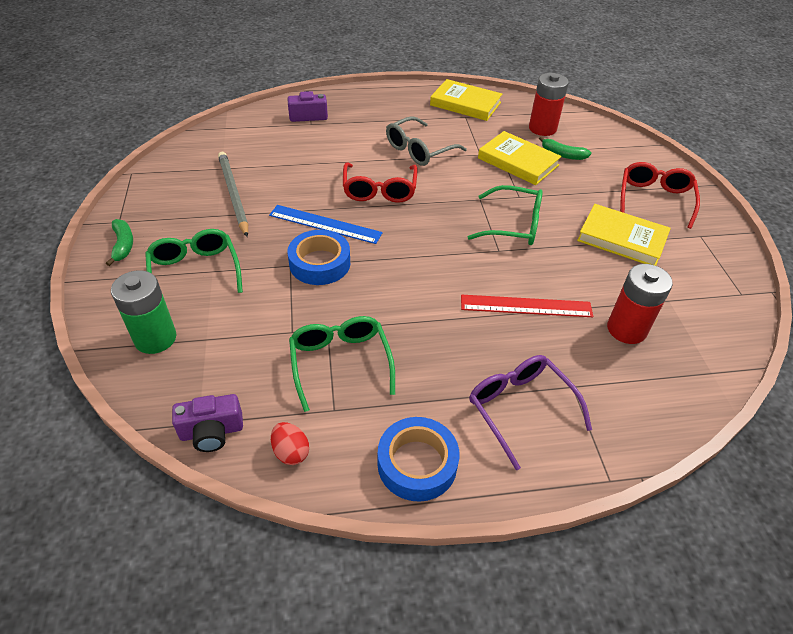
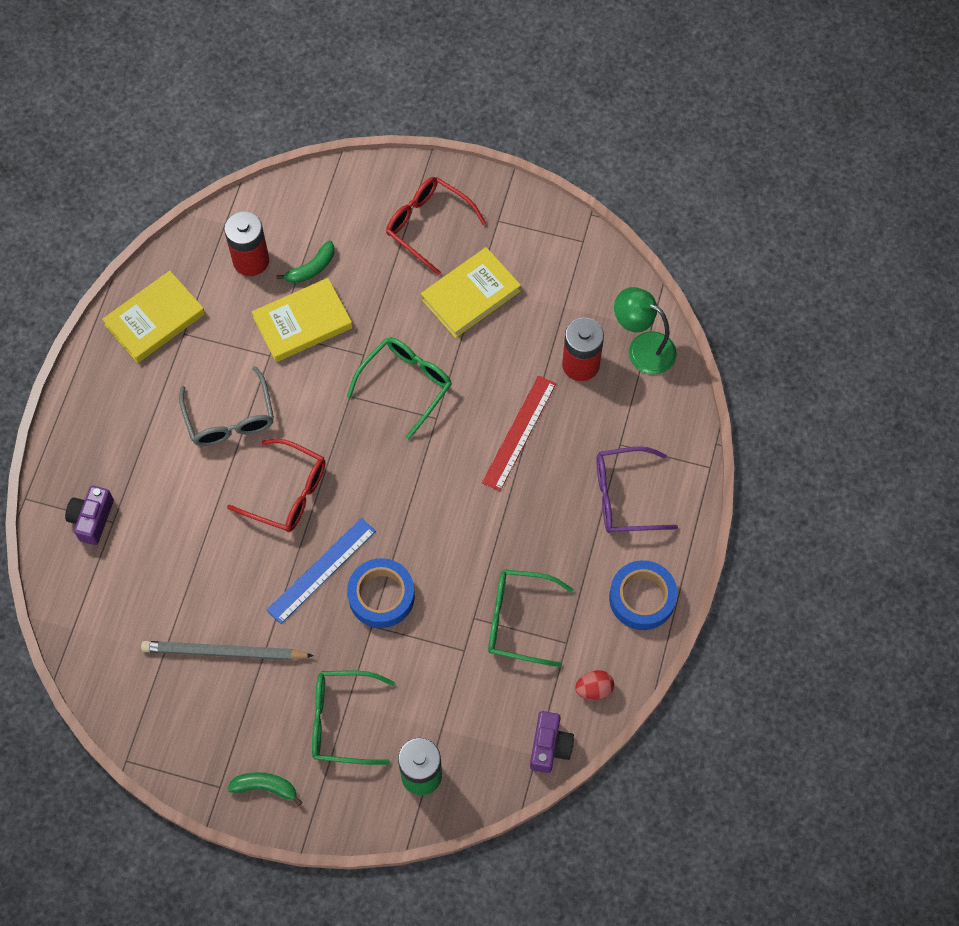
camera: 65 degrees left, 20 degrees up
none -> green lamp [614,287,677,375]

